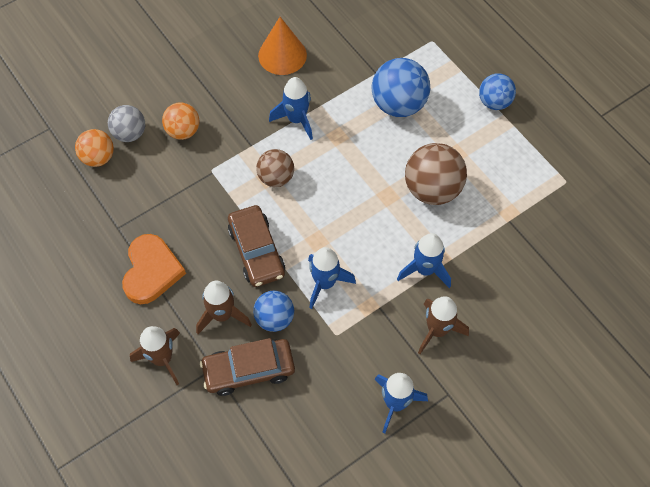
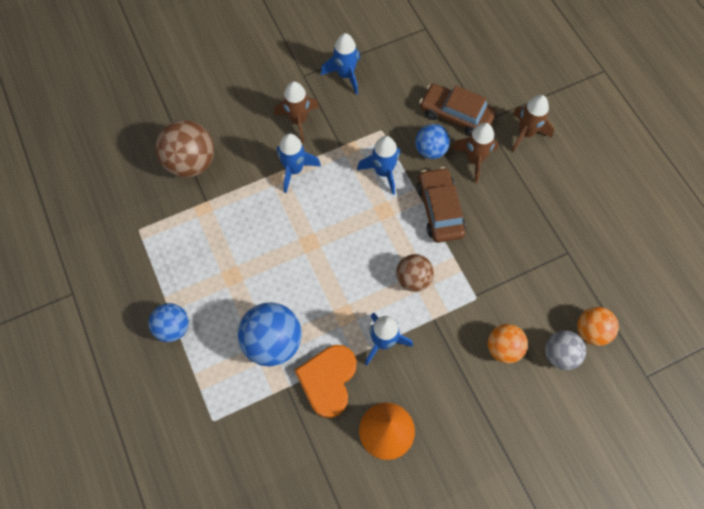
camera: 170 degrees left, 5 degrees up
orange heart [122,234,186,304] -> orange heart moved to [295,345,356,418]
brown car [200,338,295,396] -> brown car turned 150 degrees counterclockwise [419,84,496,136]
brown ball [405,143,467,205] -> brown ball moved to [156,120,214,177]

